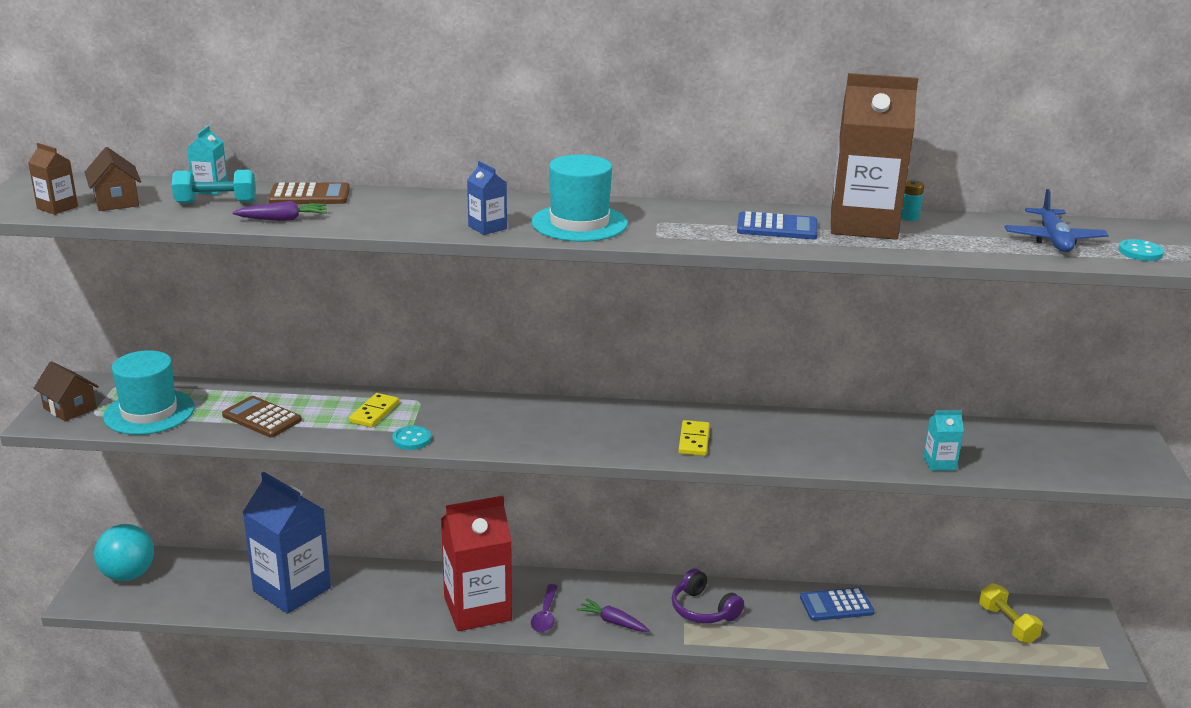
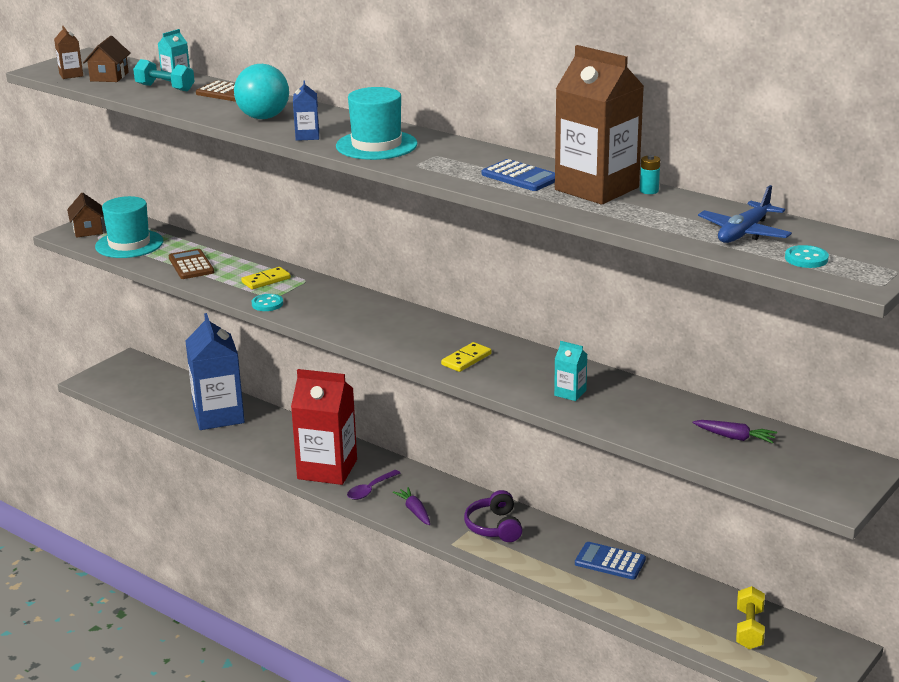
camera: 35 degrees right, 0 degrees up
turquoise ball [94,524,154,581] -> turquoise ball moved to [234,64,289,119]
purple carrot [233,201,327,221] -> purple carrot moved to [693,420,777,443]
turquoise carton [923,410,964,471] -> turquoise carton moved to [554,341,587,401]

